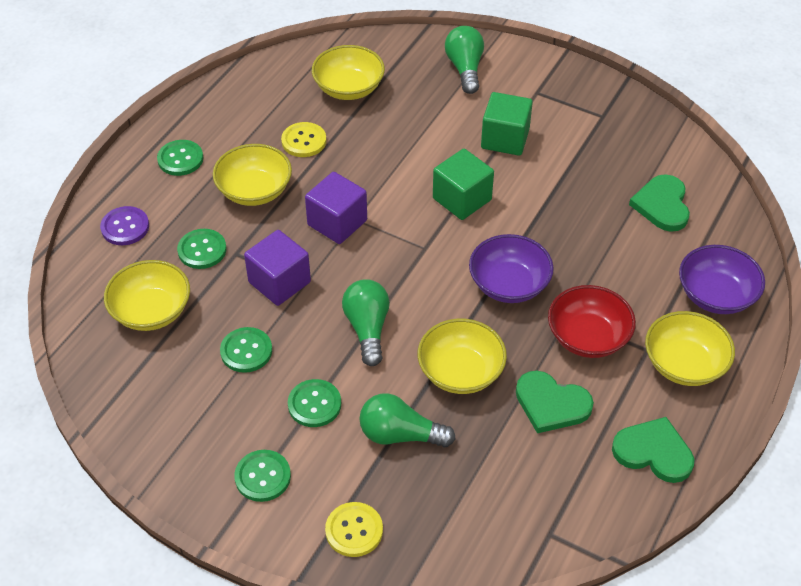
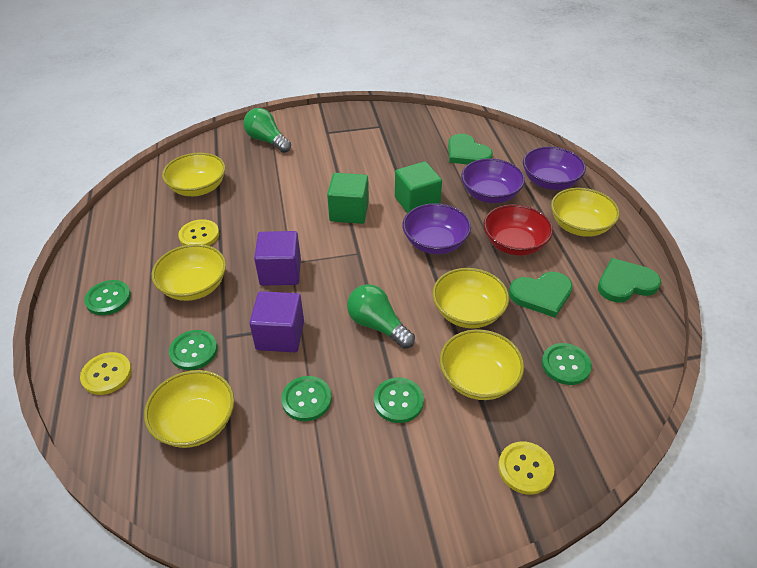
camera: 40 degrees left, 5 degrees down
purple button [100,206,149,245] -> yellow button [80,352,132,395]
green button [234,450,291,502] -> green button moved to [542,343,592,385]
green light bulb [359,393,455,447] -> yellow bowl [440,329,524,400]
green cube [481,92,533,156] -> green cube moved to [395,161,442,213]
none -> purple bowl [461,158,525,203]

